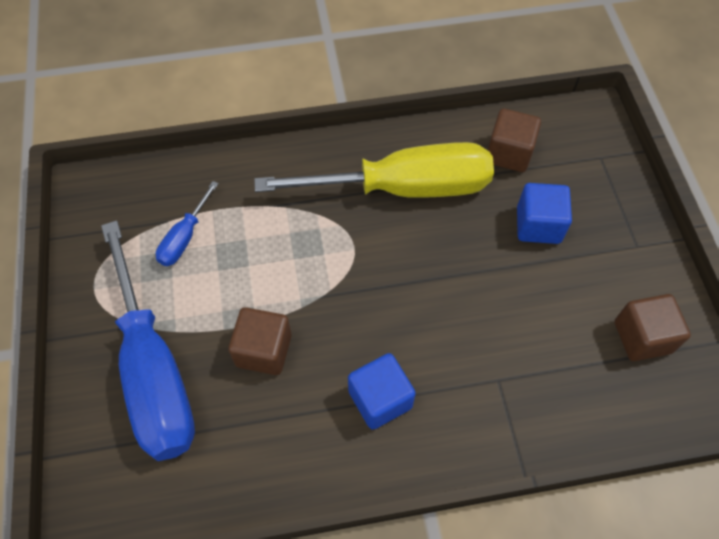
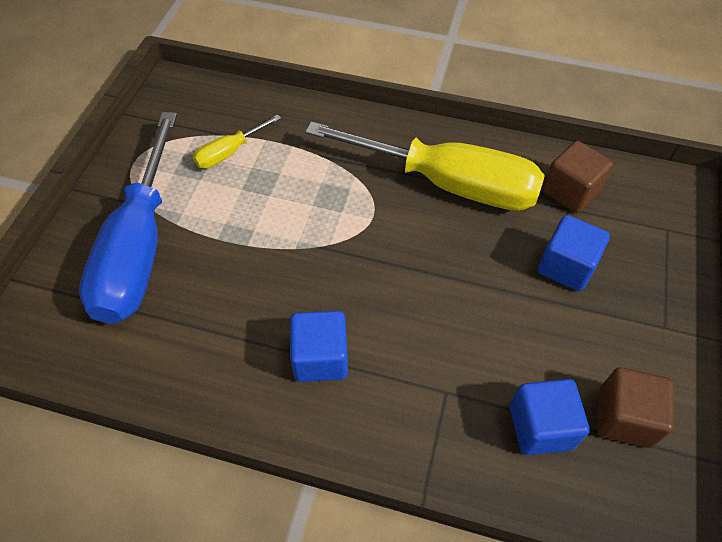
camera: 25 degrees right, 5 degrees down
blue screwdriver [156,181,219,266] -> yellow screwdriver [193,114,281,169]
brown cube [228,307,291,375] -> none
none -> blue cube [510,379,590,455]

